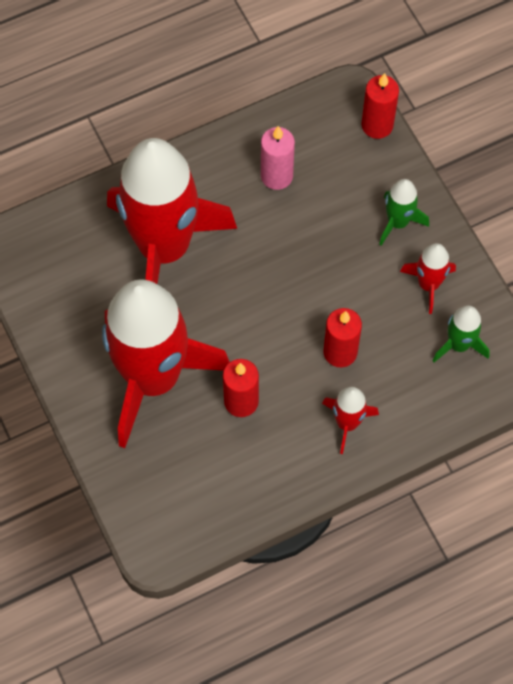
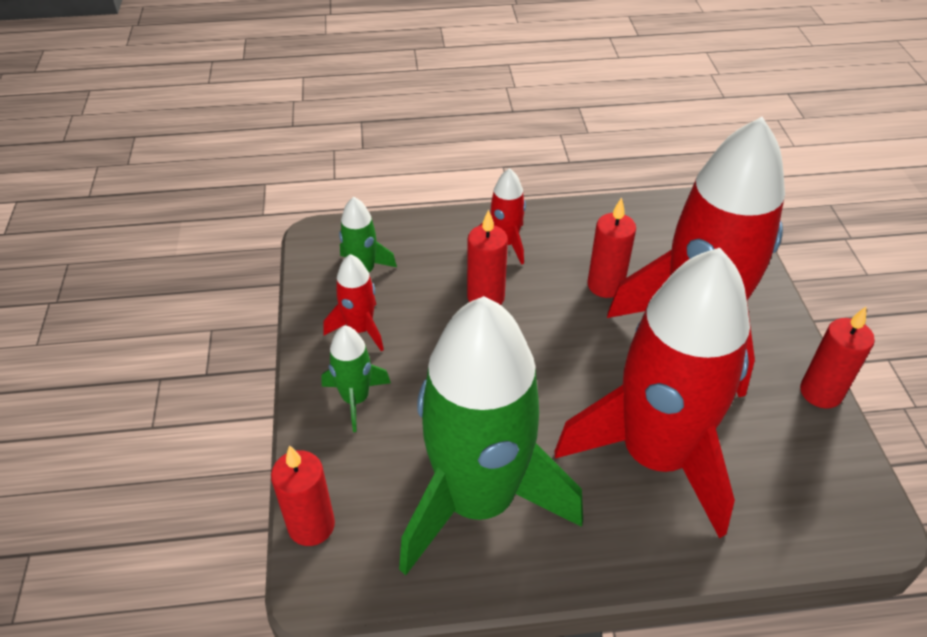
camera: 160 degrees left, 20 degrees down
pink candle [261,126,295,190] -> green rocket [399,296,583,576]
none -> red candle [800,307,875,409]

